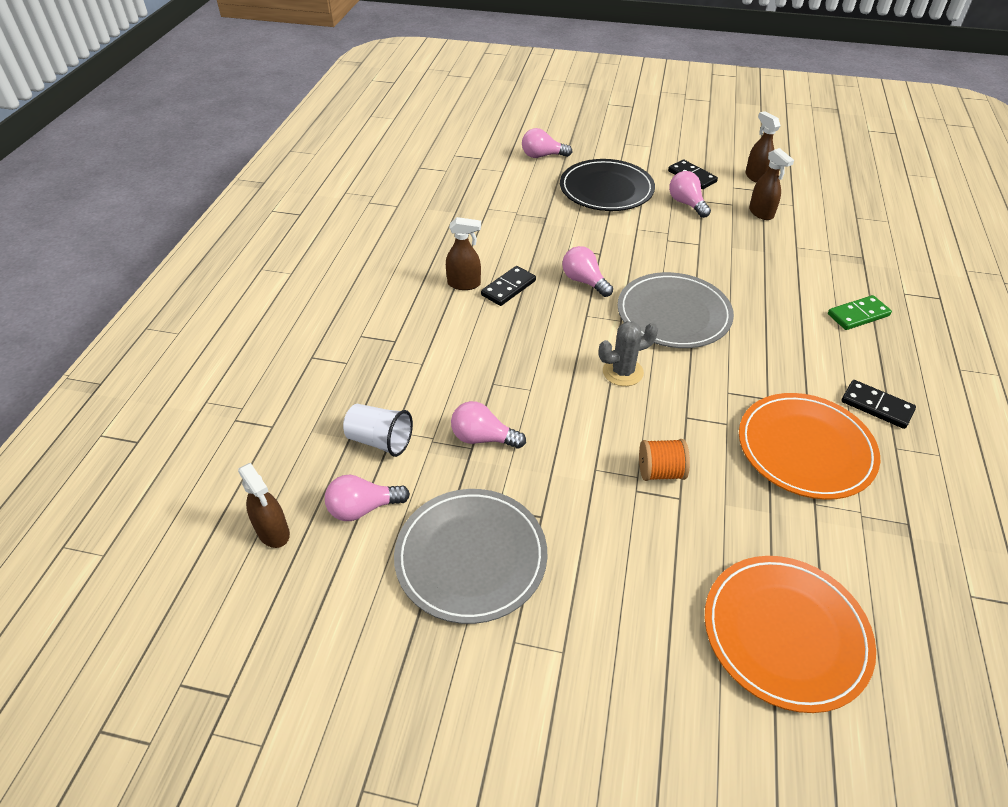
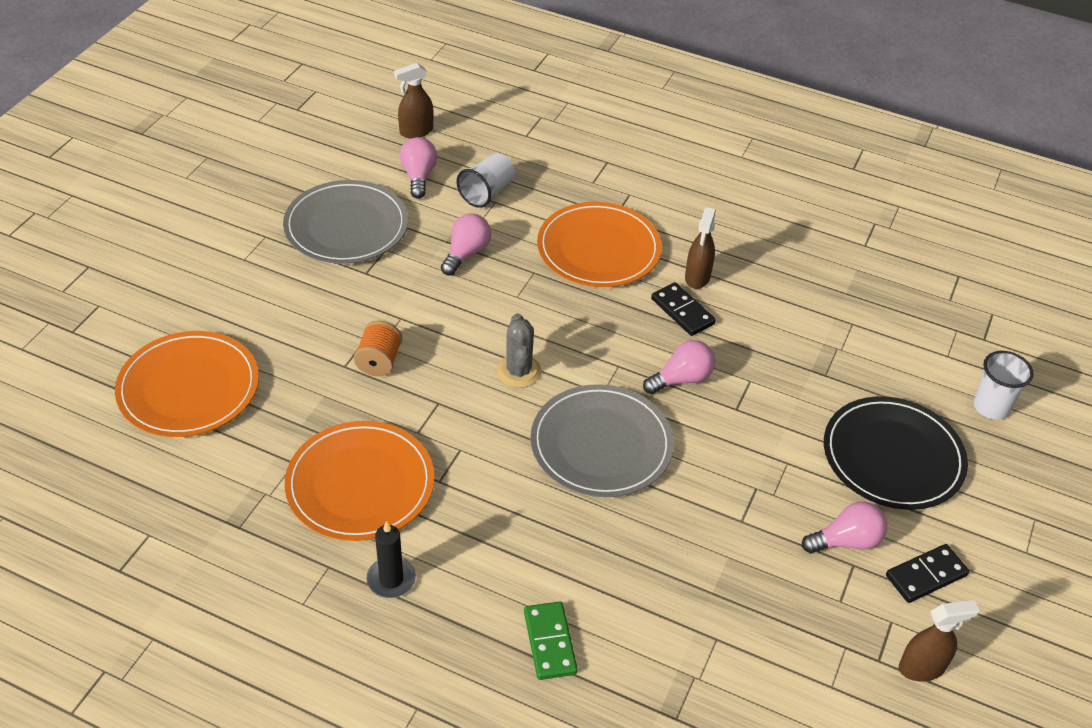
camera: 100 degrees right, 0 degrees up
pink light bulb [522,128,572,158] -> white cup [973,351,1034,419]
brown spray bottle [749,148,794,220] -> none
black domino [841,380,916,429] -> black candle [367,521,416,598]
none -> orange plate [537,202,662,287]

